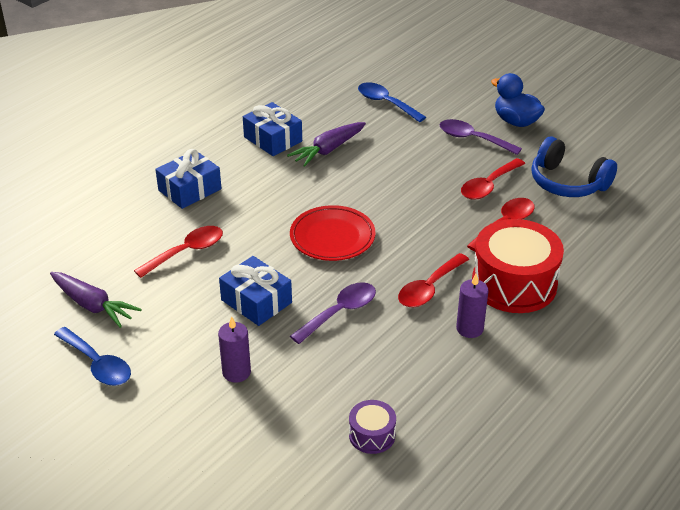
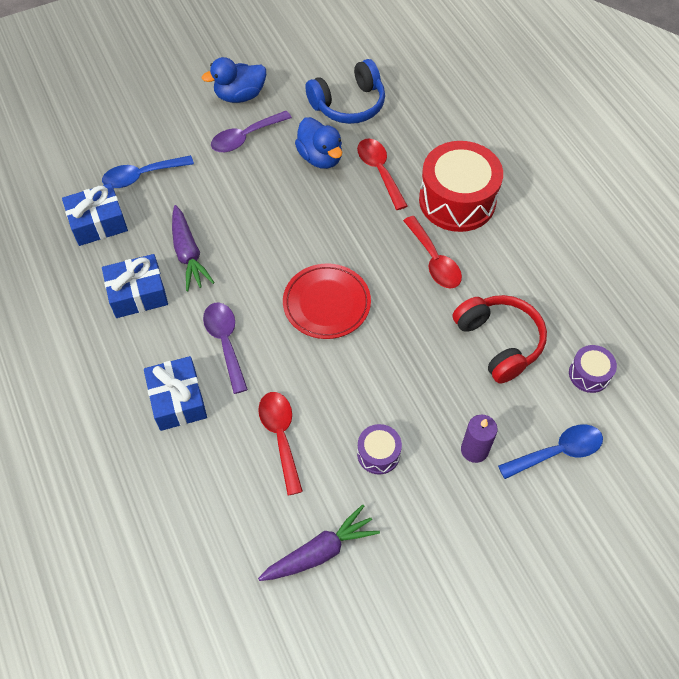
camera: 65 degrees left, 20 degrees up
blue spoon [54,327,131,386] -> blue spoon moved to [498,425,603,479]
blue gift [219,256,292,326] -> blue gift moved to [62,183,128,246]
purple spoon [290,282,376,344] -> purple spoon moved to [203,302,248,394]
purple candle [456,274,488,338] -> none
red spoon [461,158,525,200] -> blue duck [295,117,342,169]
none -> purple drum [357,424,402,475]
none -> red headphones [453,295,547,384]

